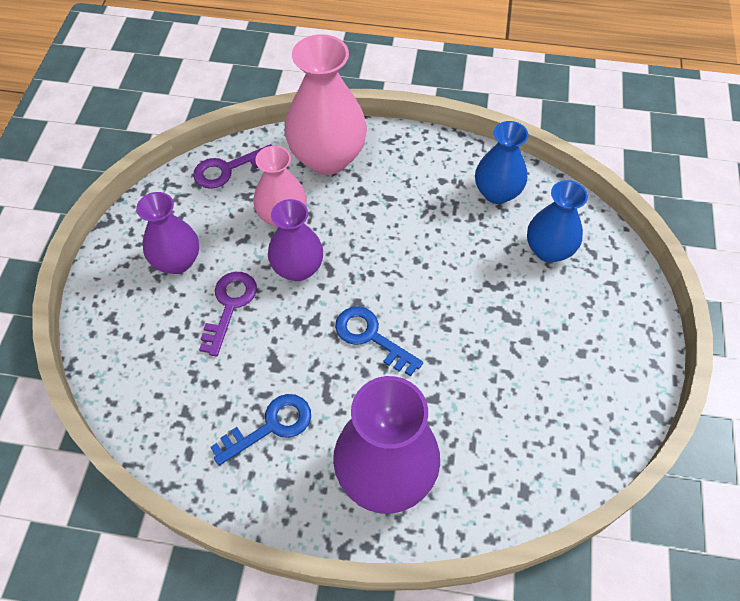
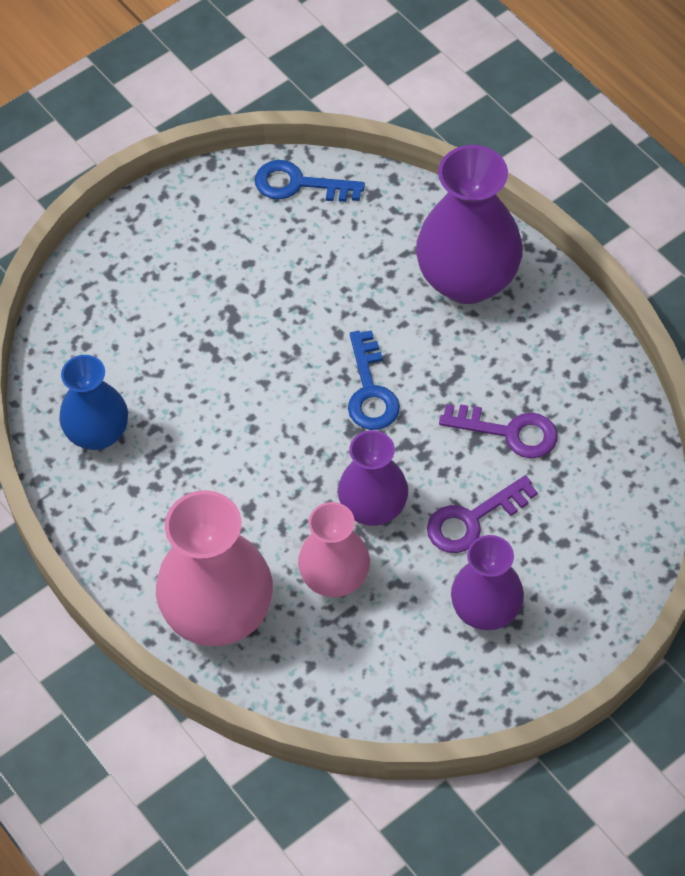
camera: 135 degrees left, 0 degrees up
purple key [193,144,273,189] -> purple key moved to [439,404,558,459]
blue key [210,394,311,466] -> blue key moved to [255,160,365,202]
blue vase [527,180,588,263] -> none

